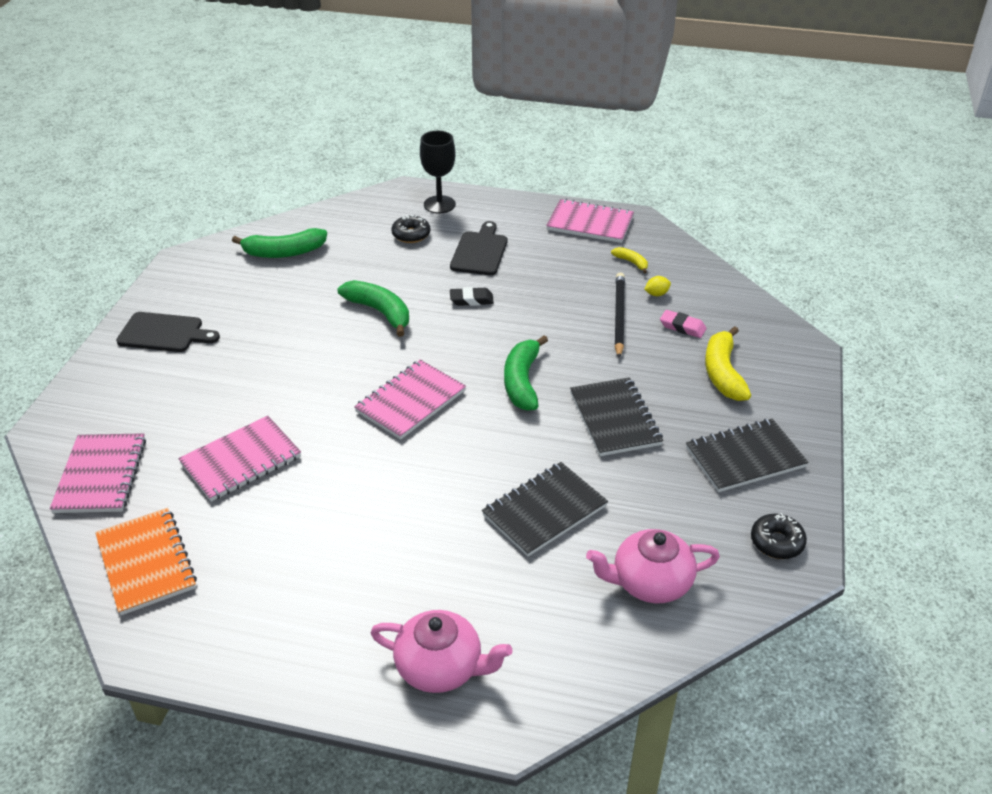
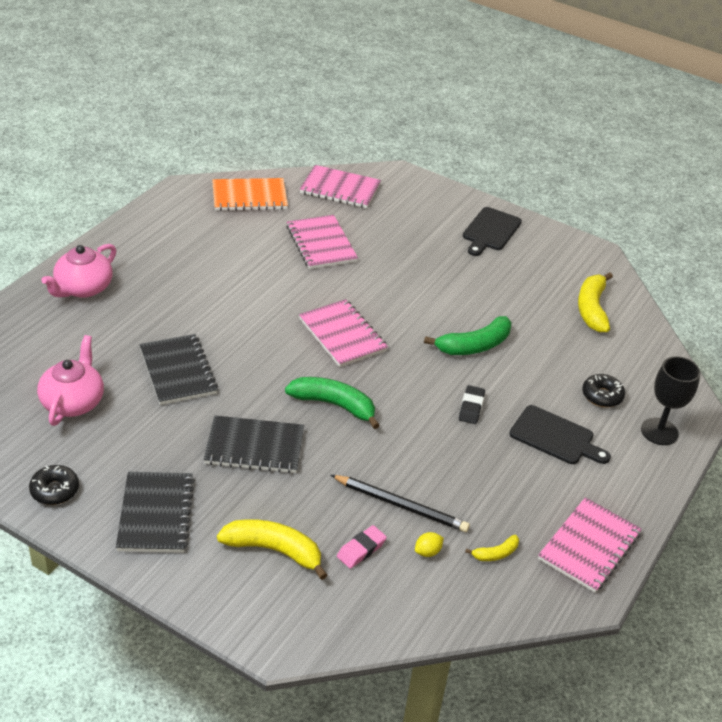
camera: 105 degrees right, 0 degrees up
green banana [232,228,327,258] -> yellow banana [578,272,613,332]
yellow lemon [644,276,671,296] -> yellow lemon turned 60 degrees clockwise [415,532,444,557]

